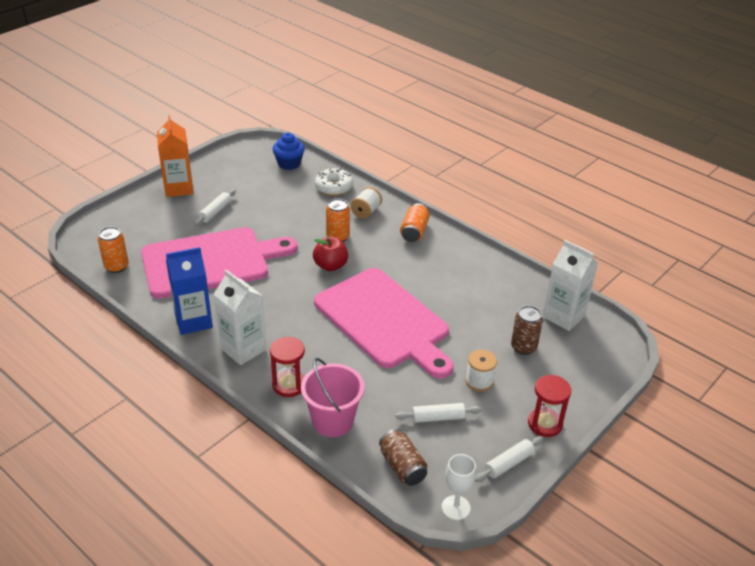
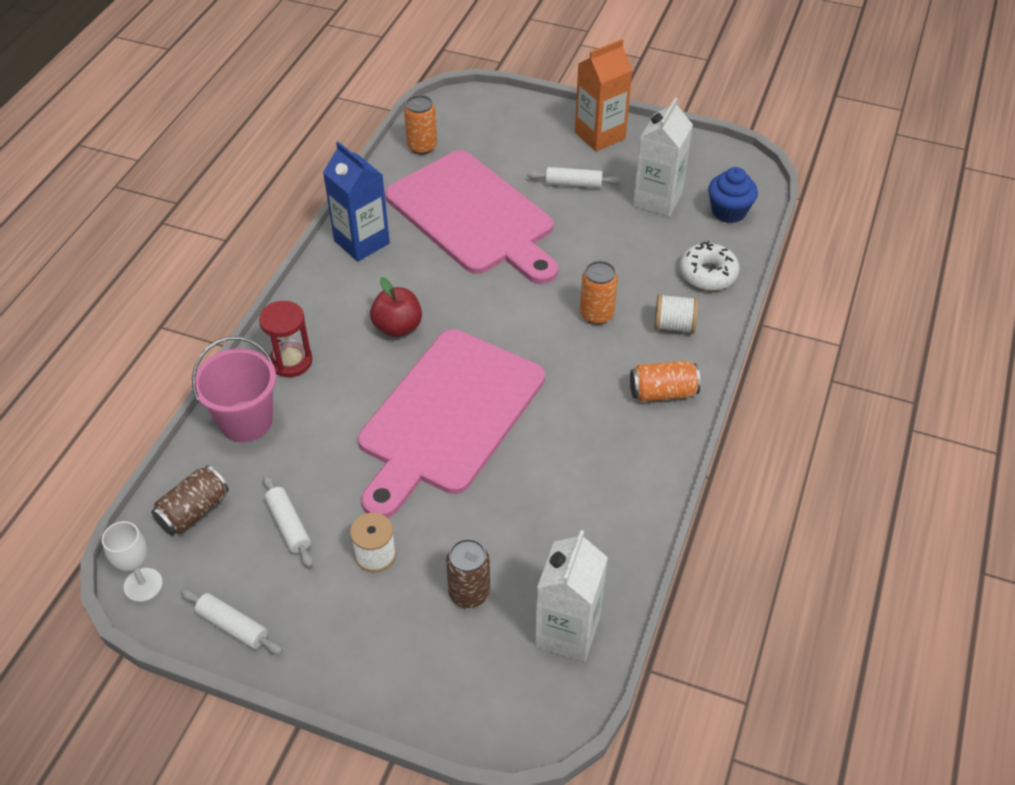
camera: 70 degrees right, 10 degrees up
white carton [214,270,267,365] -> white carton moved to [633,98,693,217]
red apple [313,237,348,271] -> red apple moved to [370,277,422,337]
red hourglass [528,375,571,437] -> none

